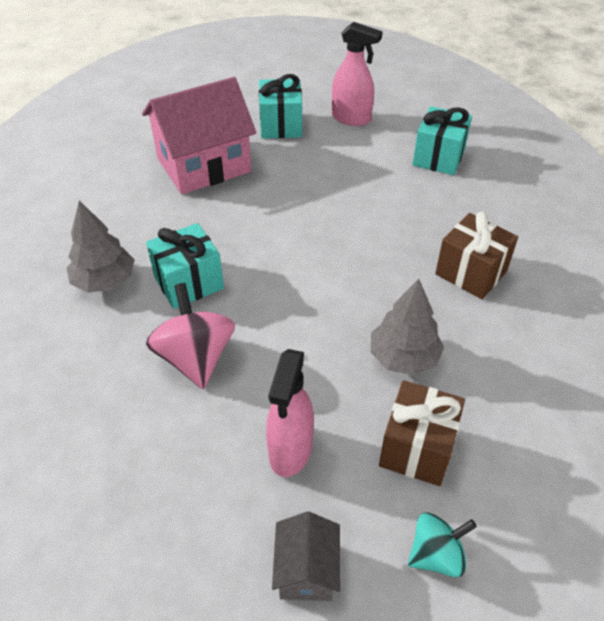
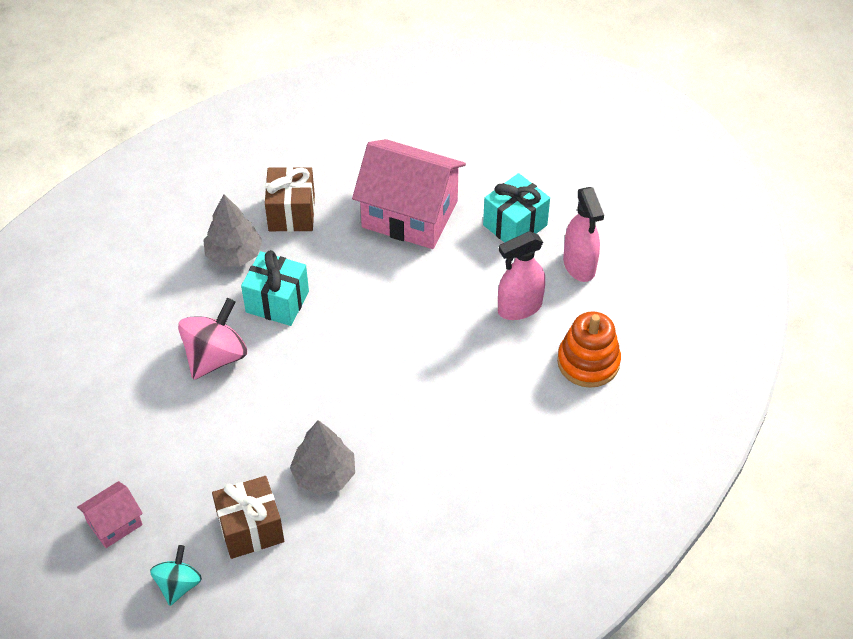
camera: 50 degrees right, 5 degrees up
pink spray bottle [266,349,314,477] -> pink spray bottle moved to [498,231,545,320]
grey house [272,511,340,601] -> pink house [77,481,143,548]
turquoise spinning top [408,512,477,577] -> turquoise spinning top turned 105 degrees counterclockwise [150,545,202,606]
turquoise gift [413,106,472,175] -> orange stacking toy [557,311,621,388]
brown gift [435,212,518,299] -> brown gift moved to [265,167,315,232]

